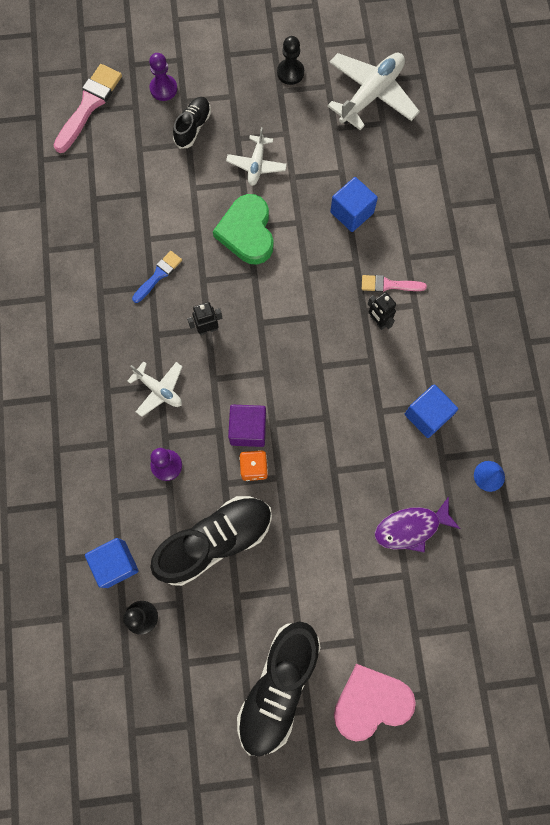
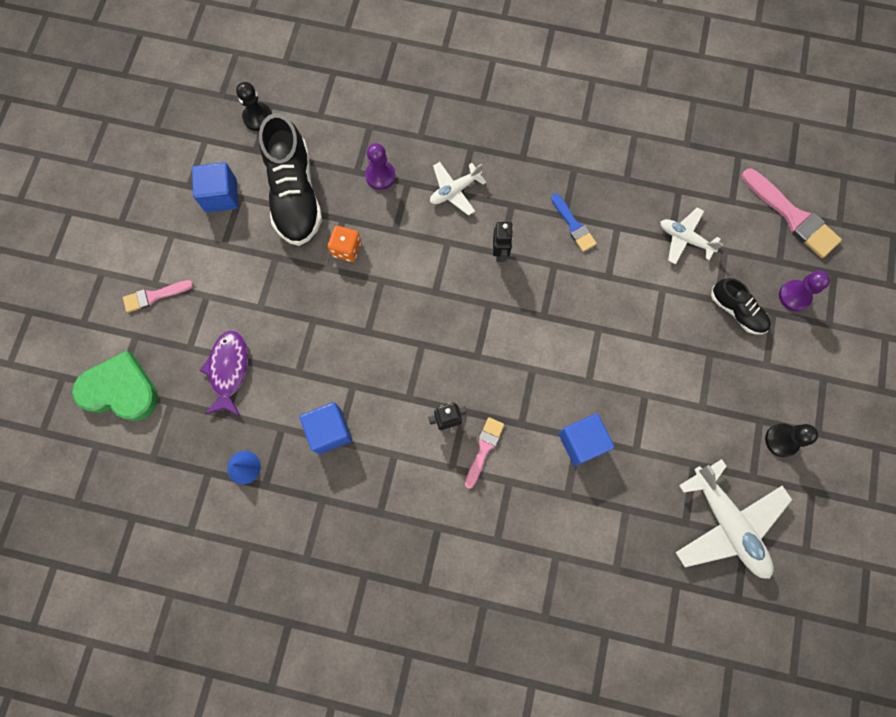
camera: 110 degrees right, 0 degrees up
blue cube [85,538,139,588] -> blue cube moved to [192,162,238,212]
green heart [213,194,274,264] -> green heart moved to [72,351,158,421]
white plane [226,127,287,186] -> white plane moved to [660,208,724,265]
purple cube [228,405,266,447] -> none
black shoe [237,622,321,757] -> none
pink heart [334,664,416,742] -> none
none -> pink brush [123,280,194,313]

